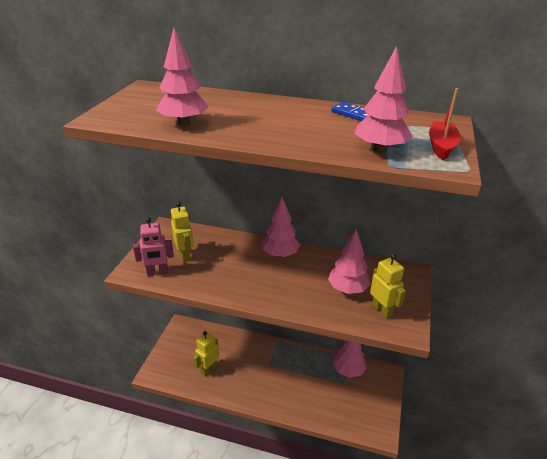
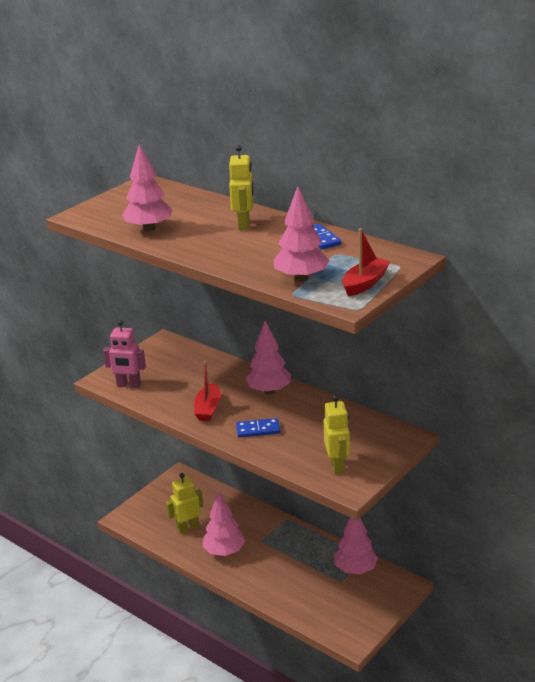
camera: 25 degrees right, 5 degrees down
yellow robot [171,202,194,262] -> yellow robot moved to [229,145,254,230]
pink tree [328,229,371,294] -> pink tree moved to [202,492,245,556]
none -> red boat [194,361,221,421]
none -> blue domino [236,418,280,438]

